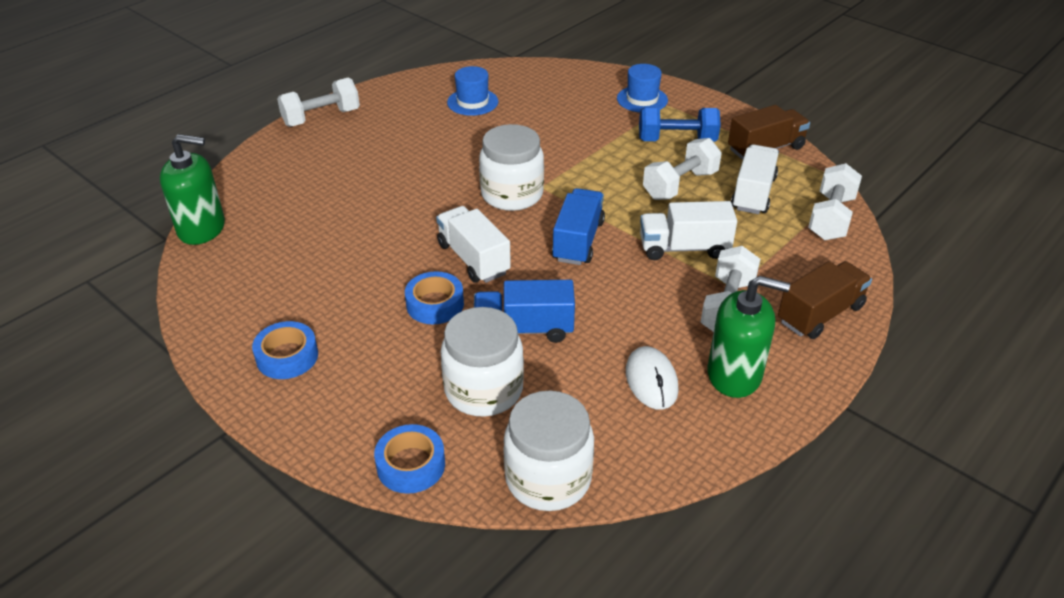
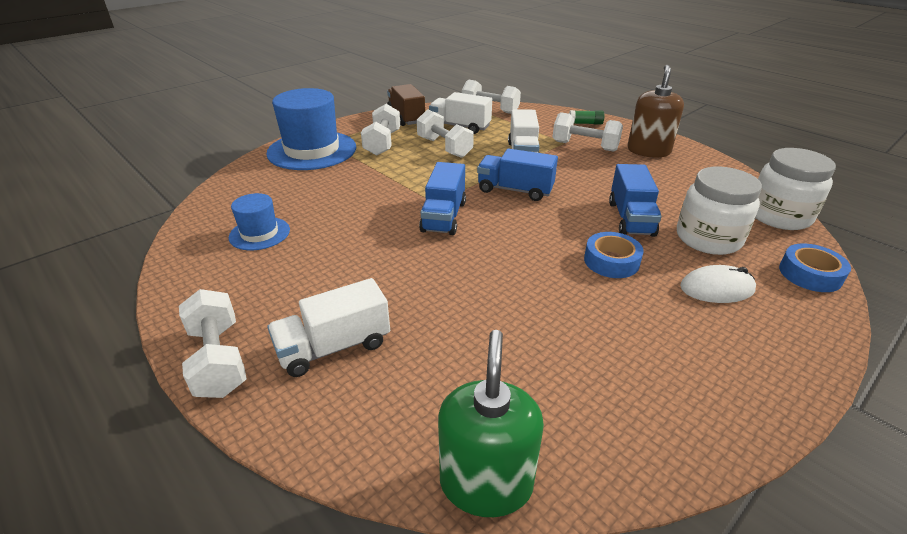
camera: 85 degrees left, 5 degrees down
blue tape [252,321,318,379] -> none
white truck [436,206,511,283] -> white truck moved to [267,278,390,377]
white jar [479,124,544,211] -> blue truck [419,162,466,235]
blue hat [617,64,668,112] -> blue hat [266,88,356,170], size x1.93
white mouse [626,346,679,410] -> white mouse moved to [680,265,756,303]
blue dumbbell [639,107,721,142] -> white dumbbell [361,104,400,156]
green soap dispenser [707,276,790,398] -> brown soap dispenser [627,65,684,158]
brown truck [778,261,872,339] -> green glue stick [569,110,605,125]

